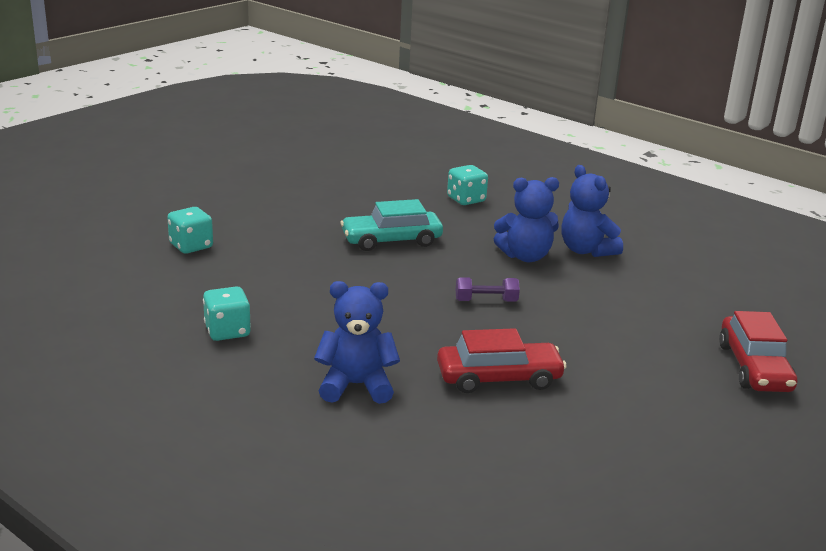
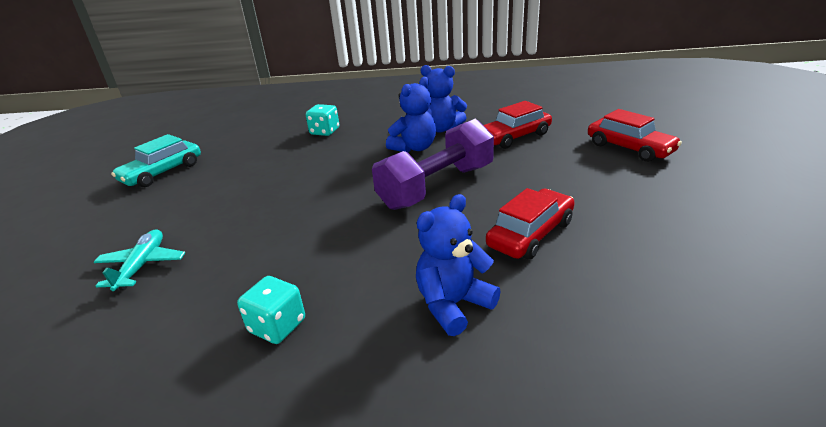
camera: 35 degrees left, 5 degrees up
turquoise dice [167,207,213,254] -> turquoise plane [94,229,185,291]
turquoise car [340,199,443,251] -> turquoise car moved to [111,134,201,187]
purple dumbbell [456,277,520,302] -> purple dumbbell [372,119,494,210], size x2.43
none -> red car [483,101,552,149]

